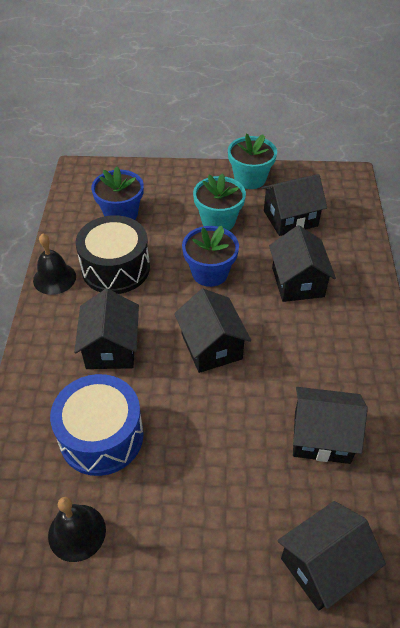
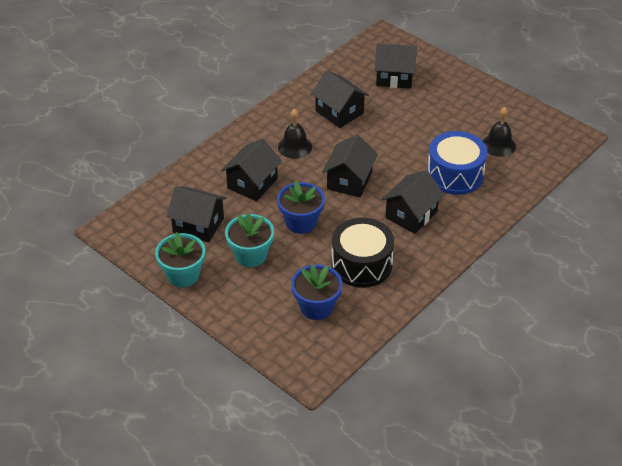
camera: 140 degrees left, 5 degrees down
black bell [33,233,76,295] -> black bell moved to [278,109,312,159]

